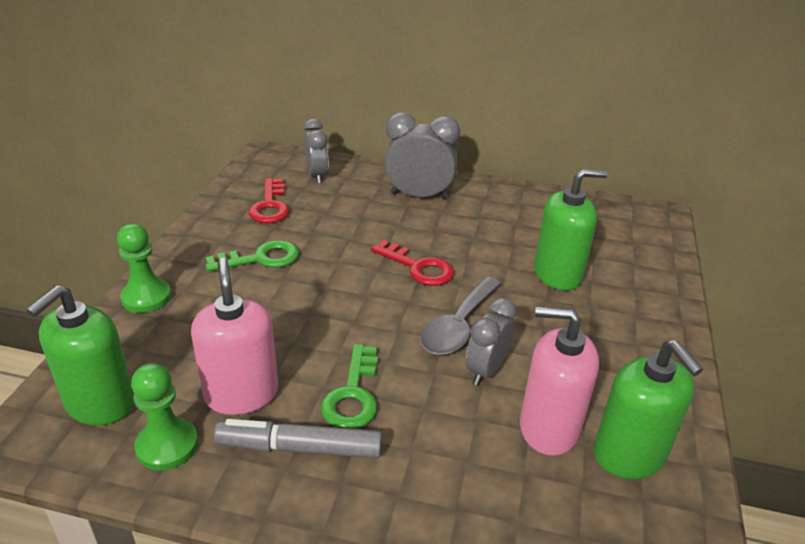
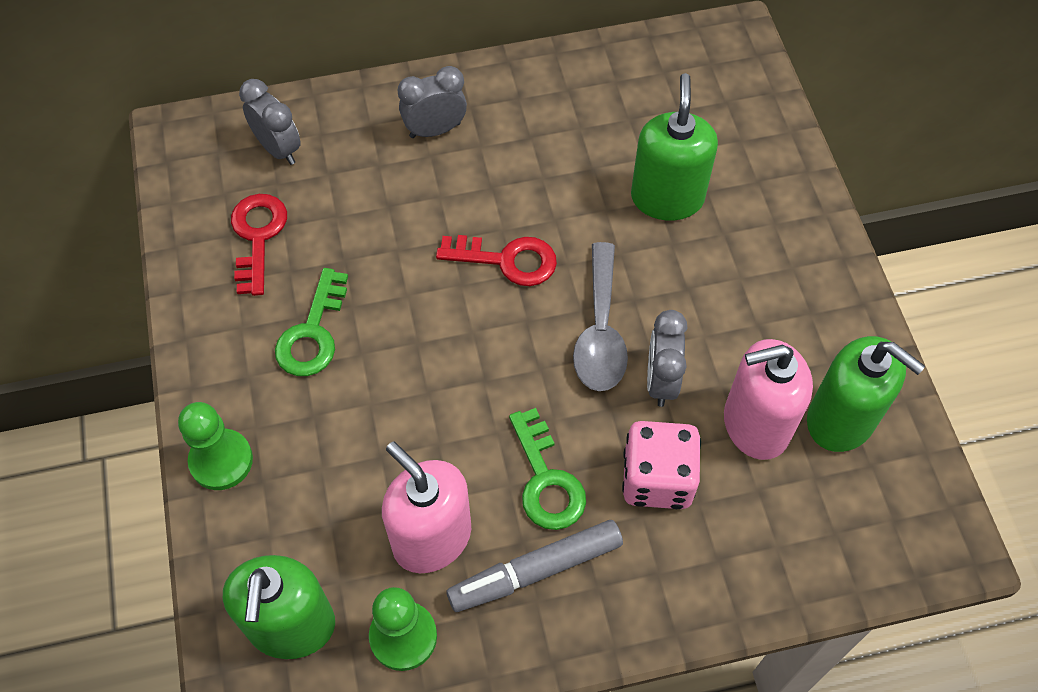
camera: 25 degrees left, 25 degrees up
green key [205,240,299,272] -> green key turned 150 degrees clockwise [275,268,348,376]
red key [249,178,289,223] -> red key turned 150 degrees counterclockwise [231,194,287,296]
grey clock [384,112,460,199] -> grey clock [398,66,467,138], size x0.66
green soap dispenser [534,169,608,290] -> green soap dispenser turned 45 degrees counterclockwise [631,73,718,221]
none -> pink dice [622,421,701,509]

